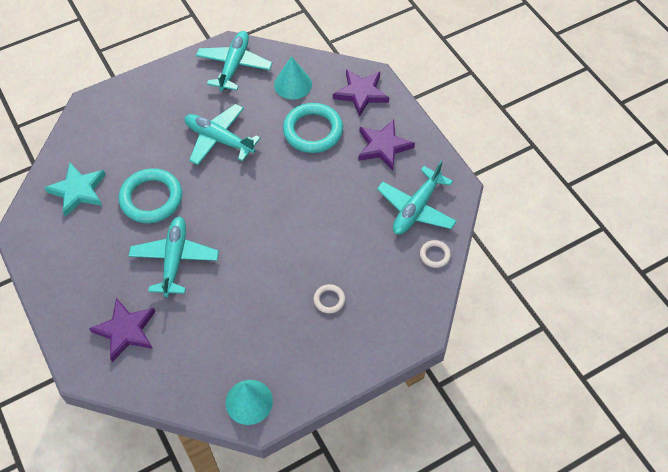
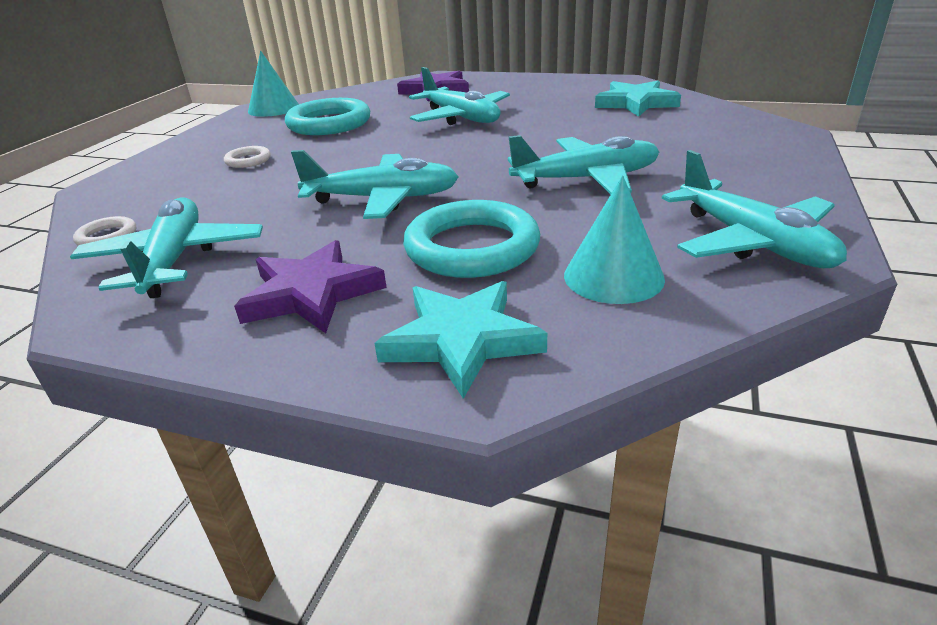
camera: 140 degrees right, 25 degrees down
turquoise ring [119,168,182,223] -> turquoise ring moved to [285,98,370,135]
purple star [333,70,389,117] -> turquoise star [374,281,547,399]
none -> turquoise plane [291,150,459,219]

